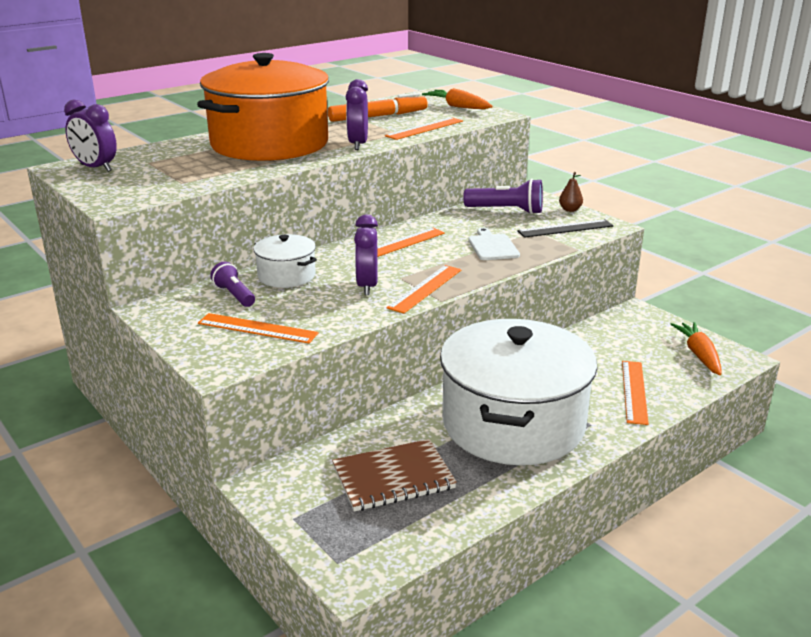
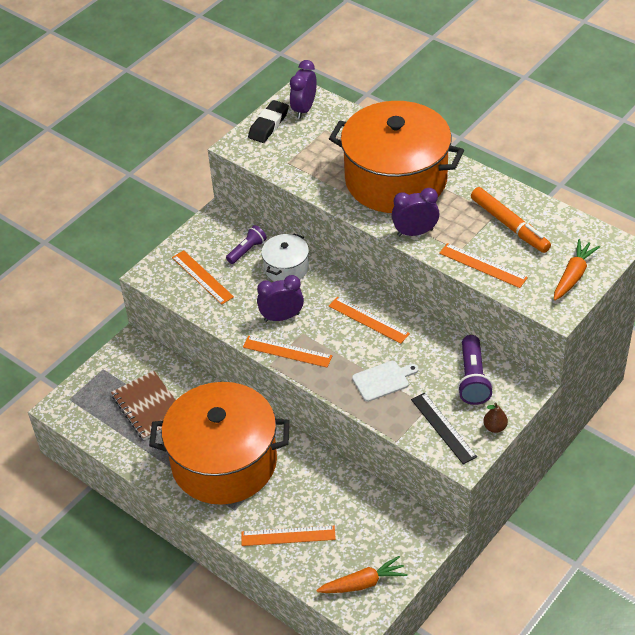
camera: 80 degrees right, 20 degrees up
orange ruler [198,313,318,343] -> orange ruler turned 45 degrees counterclockwise [172,250,234,304]
white pot [440,319,598,465] -> orange pot [149,382,290,505]
none -> black eraser [248,100,289,143]

